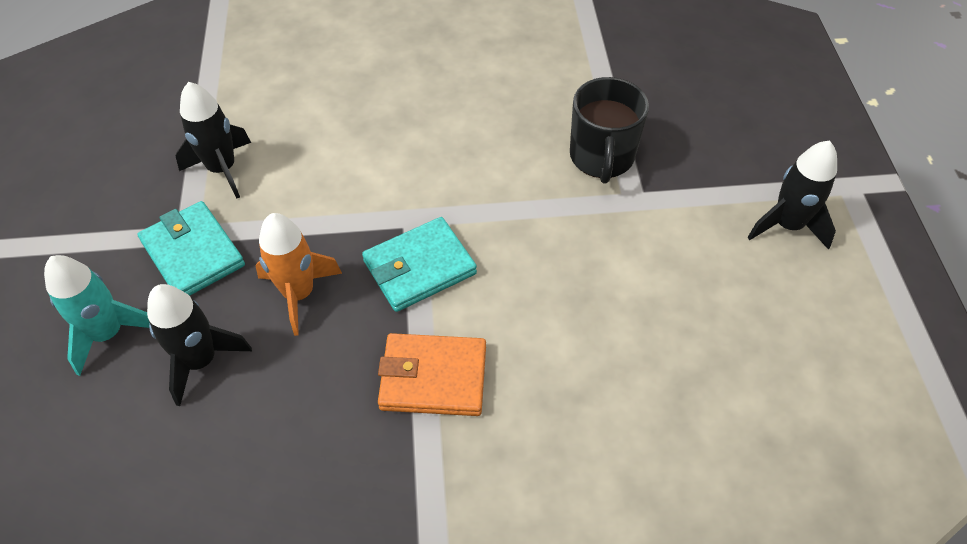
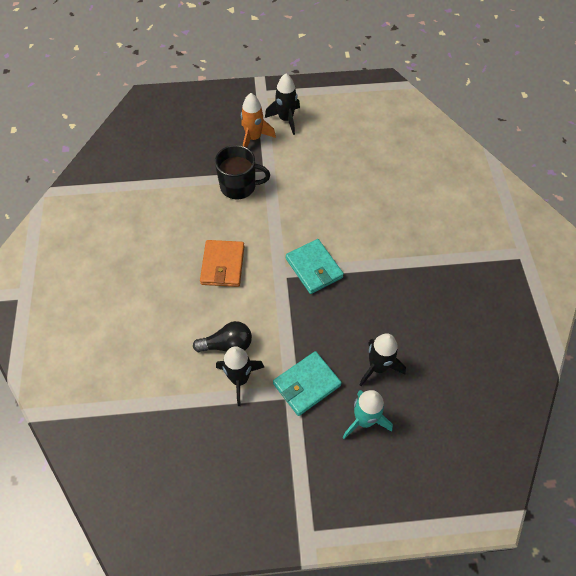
camera: 90 degrees left, 5 degrees up
orange rocket [255,213,342,336] -> orange rocket moved to [241,93,276,148]
orange wallet [378,333,486,416] -> orange wallet moved to [200,240,244,287]
none -> black light bulb [193,321,252,352]

